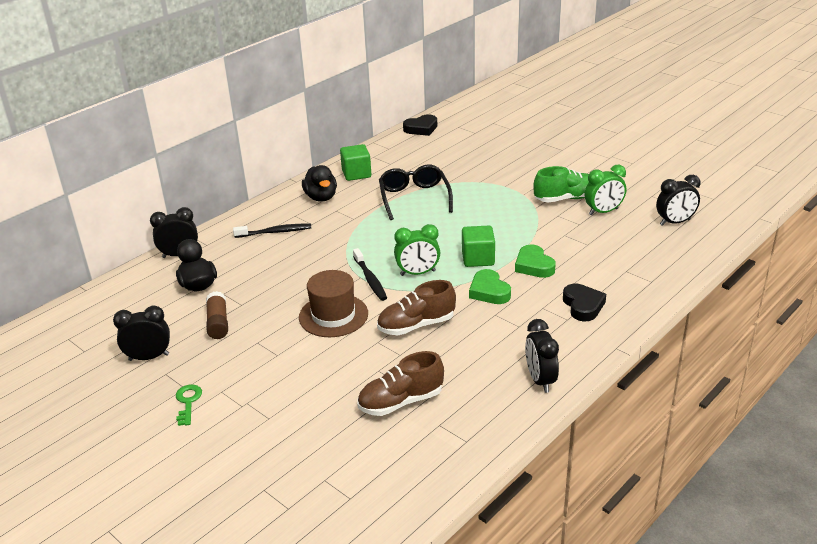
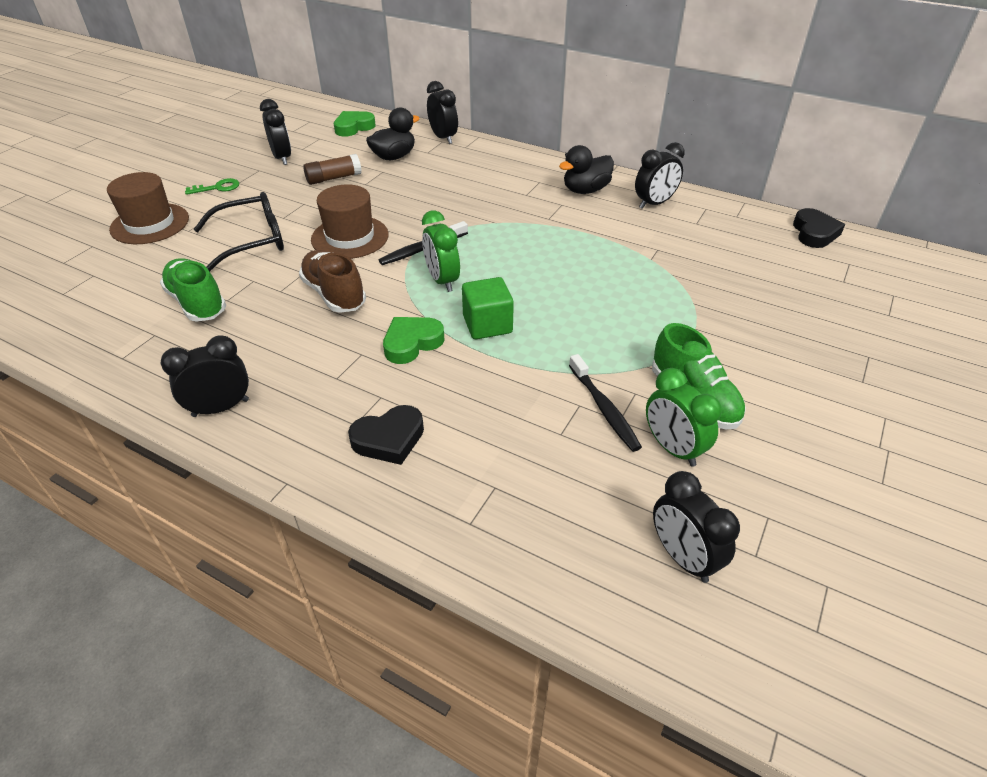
camera: 75 degrees right, 10 degrees up
black toothbrush [233,224,311,238] -> black toothbrush moved to [569,354,642,452]
green cube [340,144,371,181] -> black clock [635,142,685,209]
brown shoe [357,351,444,416] -> green shoe [160,258,226,322]
black glasses [379,165,453,220] -> black glasses moved to [194,192,284,272]
black heart [403,114,437,136] -> black heart turned 135 degrees counterclockwise [793,208,845,248]
green heart [515,244,556,278] -> green heart moved to [334,111,376,137]
none -> brown hat [107,172,189,244]

